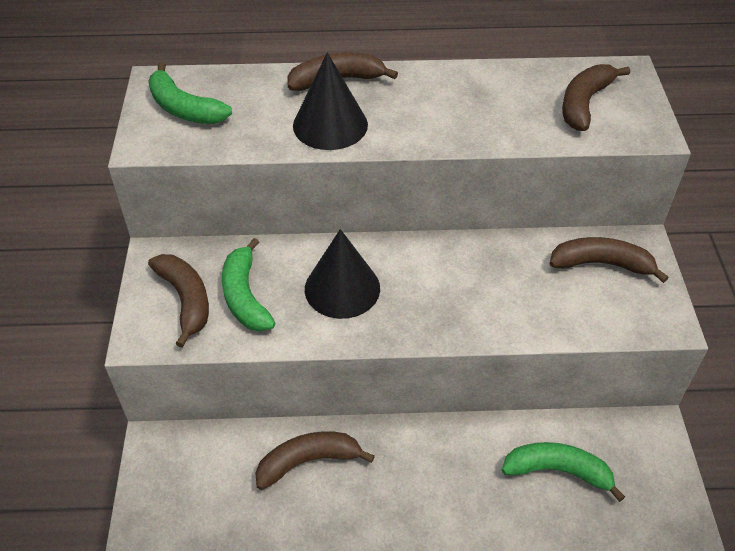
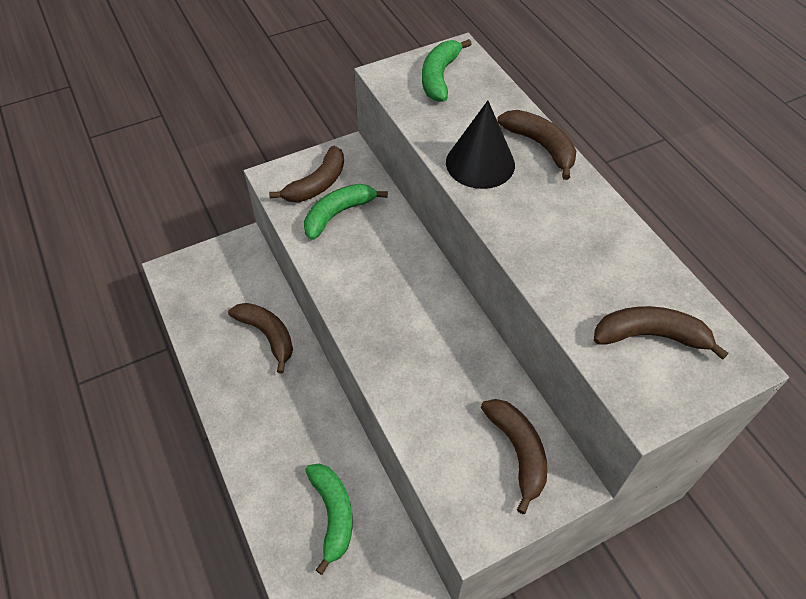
camera: 65 degrees right, 5 degrees up
black cone [305,229,380,319] -> none

